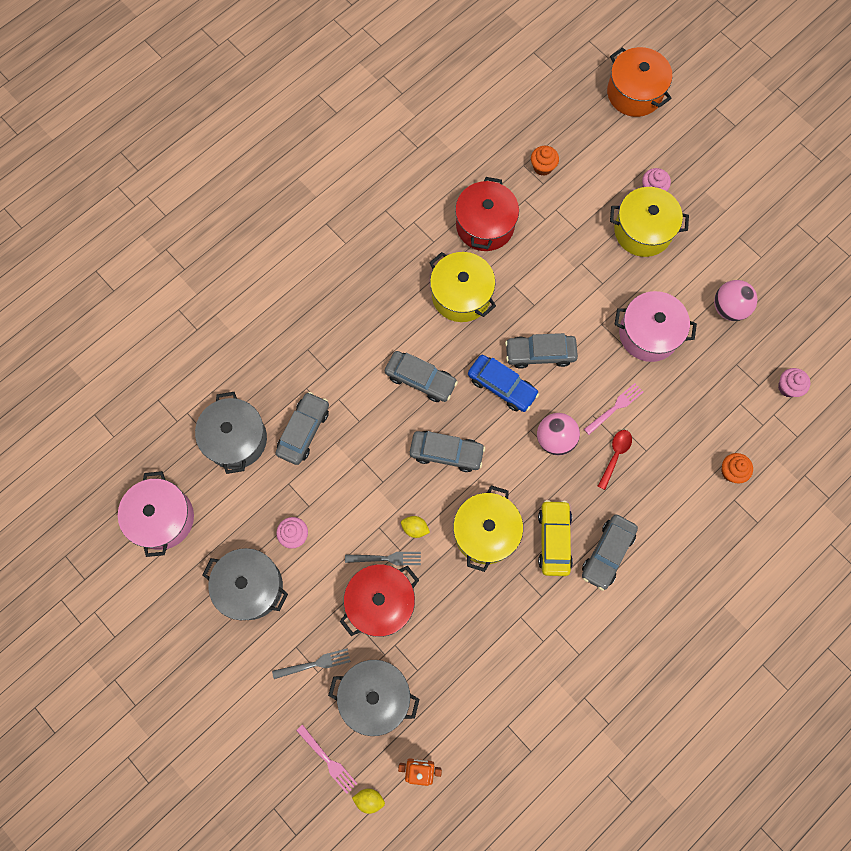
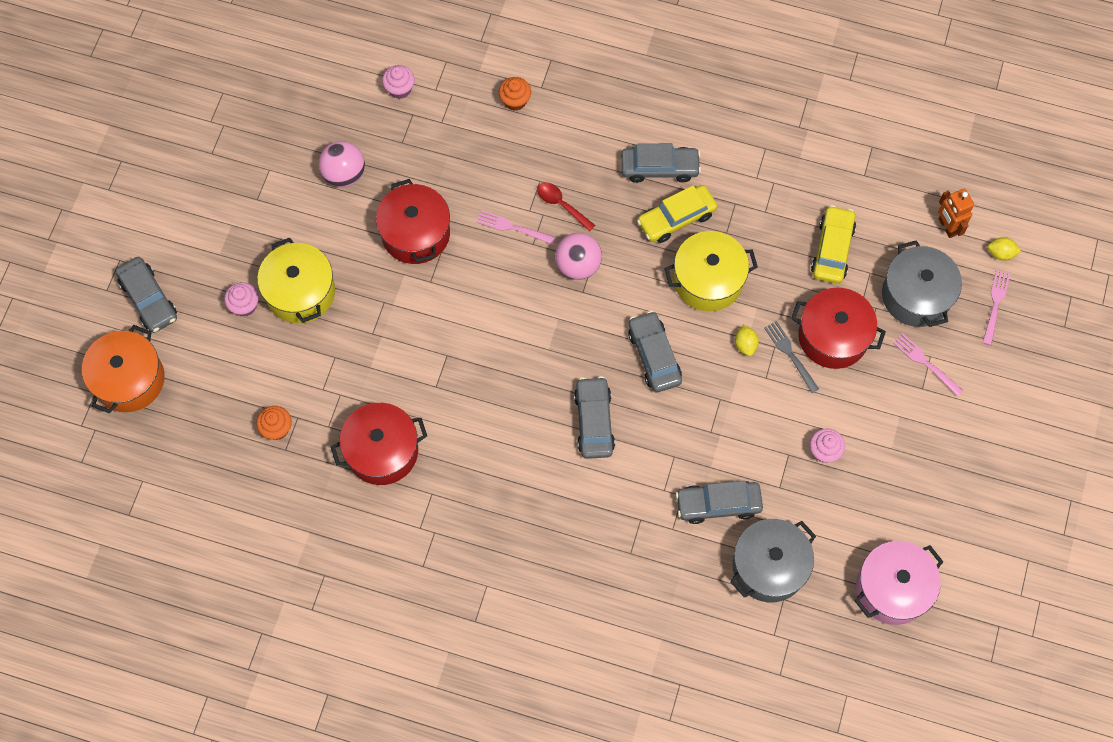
camera: 120 degrees left, 5 degrees down
grey pot [203,548,288,620] -> none
grey fork [272,648,351,679] -> pink fork [893,333,963,396]
yellow lemon [352,789,385,814] -> yellow lemon turned 60 degrees counterclockwise [988,237,1021,260]
yellow pot [429,252,496,322] -> none
blue car [468,355,539,412] -> none
grey car [505,333,578,369] -> grey car moved to [115,257,177,333]
red spoon [597,430,632,490] -> red spoon turned 45 degrees clockwise [537,182,595,232]
pink pot [614,291,697,362] -> red pot [376,179,450,264]
none -> yellow car [811,205,856,284]

